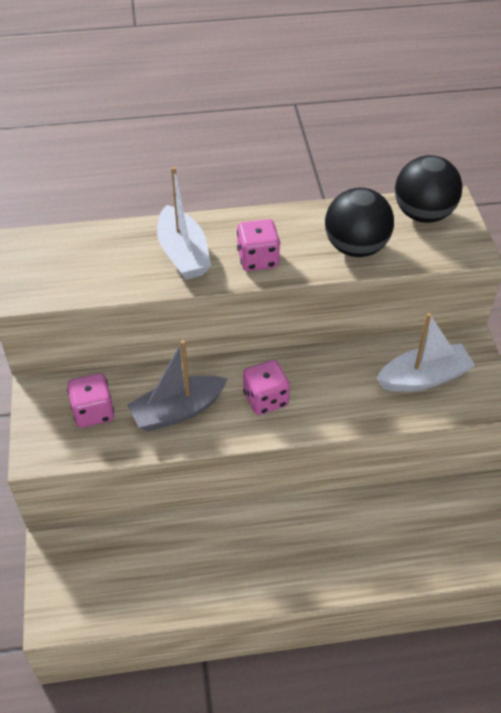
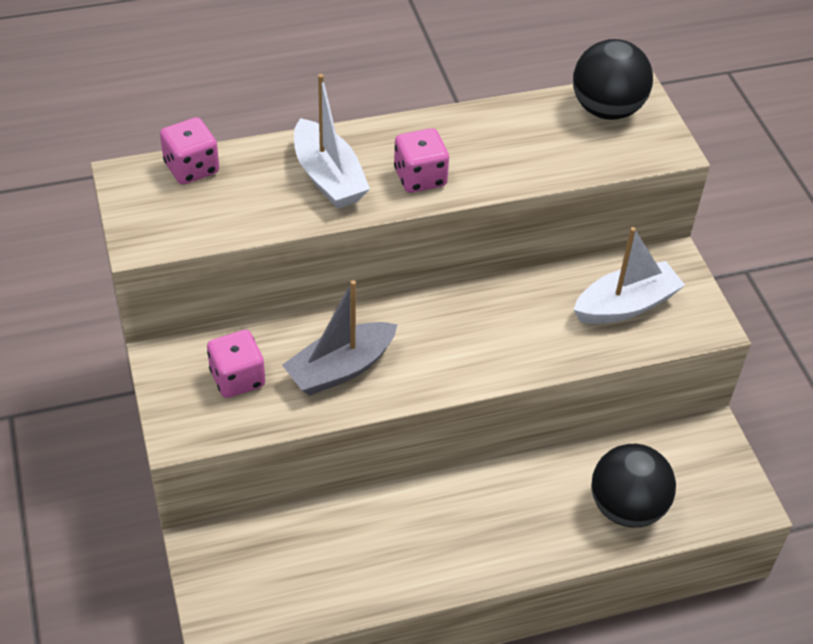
camera: 10 degrees left, 0 degrees up
pink dice [243,360,290,415] -> pink dice moved to [160,117,219,185]
black ball [325,188,394,257] -> black ball moved to [591,444,676,527]

